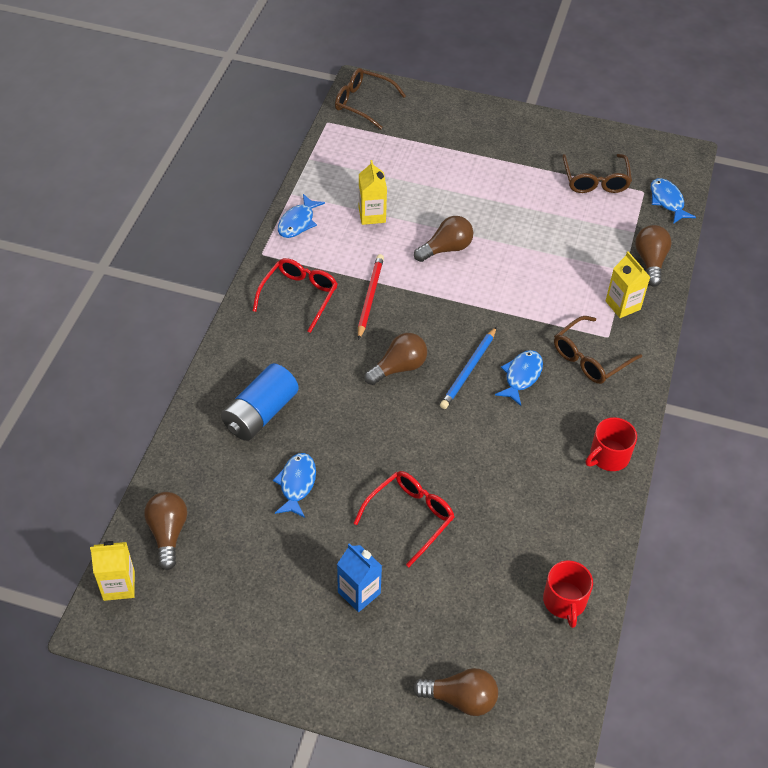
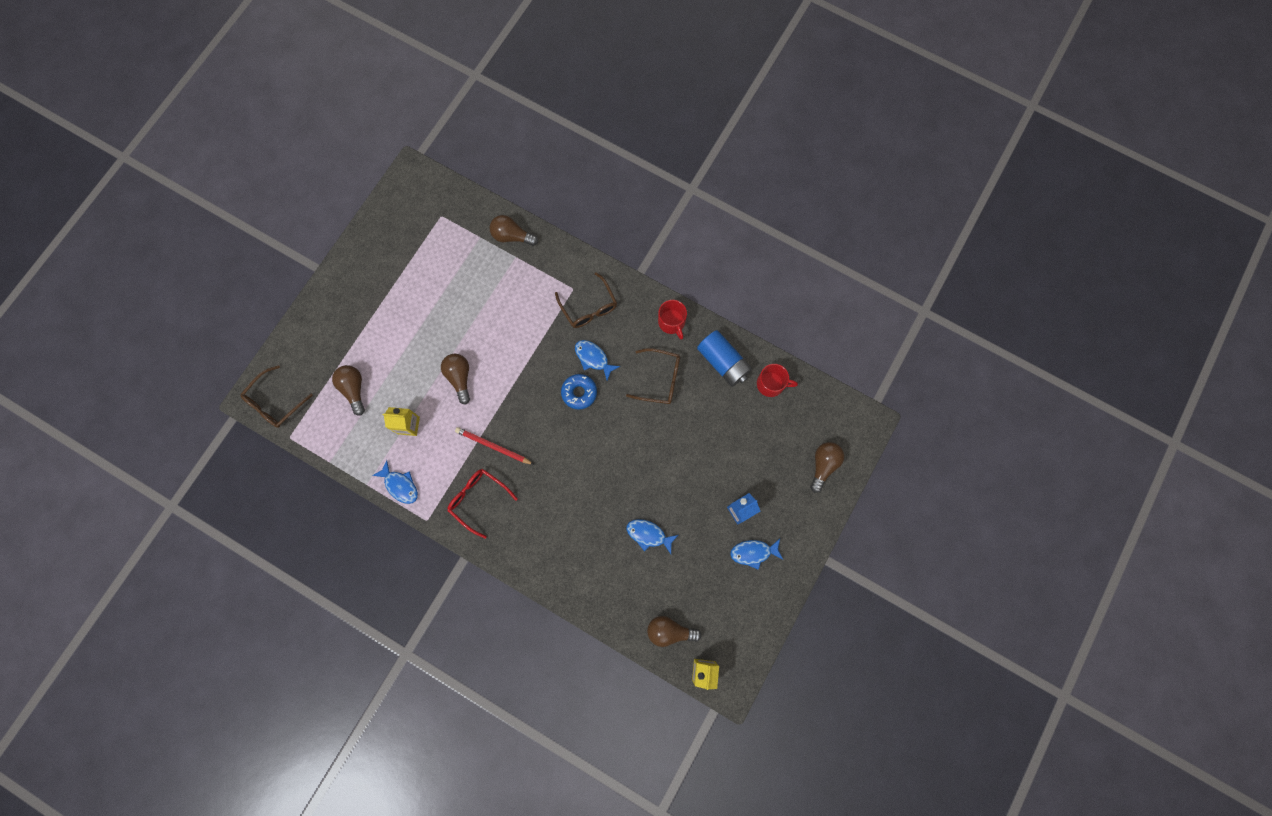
camera: 75 degrees left, 25 degrees up
blue battery [221,363,299,441] -> blue battery moved to [697,330,752,387]
red glasses [353,471,455,567] -> none
brown light bulb [364,333,427,385] -> brown light bulb moved to [332,365,365,416]
blue pencil [440,327,497,409] -> blue donut [561,374,597,409]
brown glasses [562,154,632,193] -> brown glasses moved to [626,348,680,404]
yellow carton [606,251,650,318] -> none
blue fish [651,178,696,224] -> blue fish moved to [730,539,783,570]

